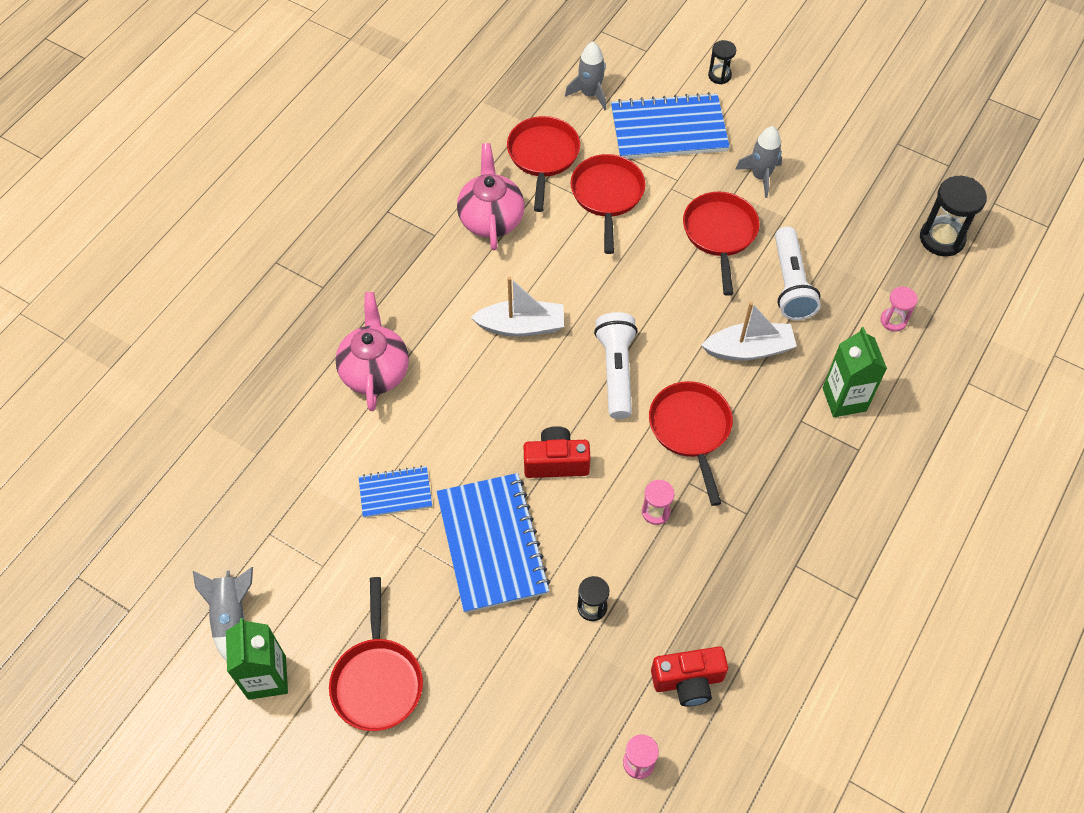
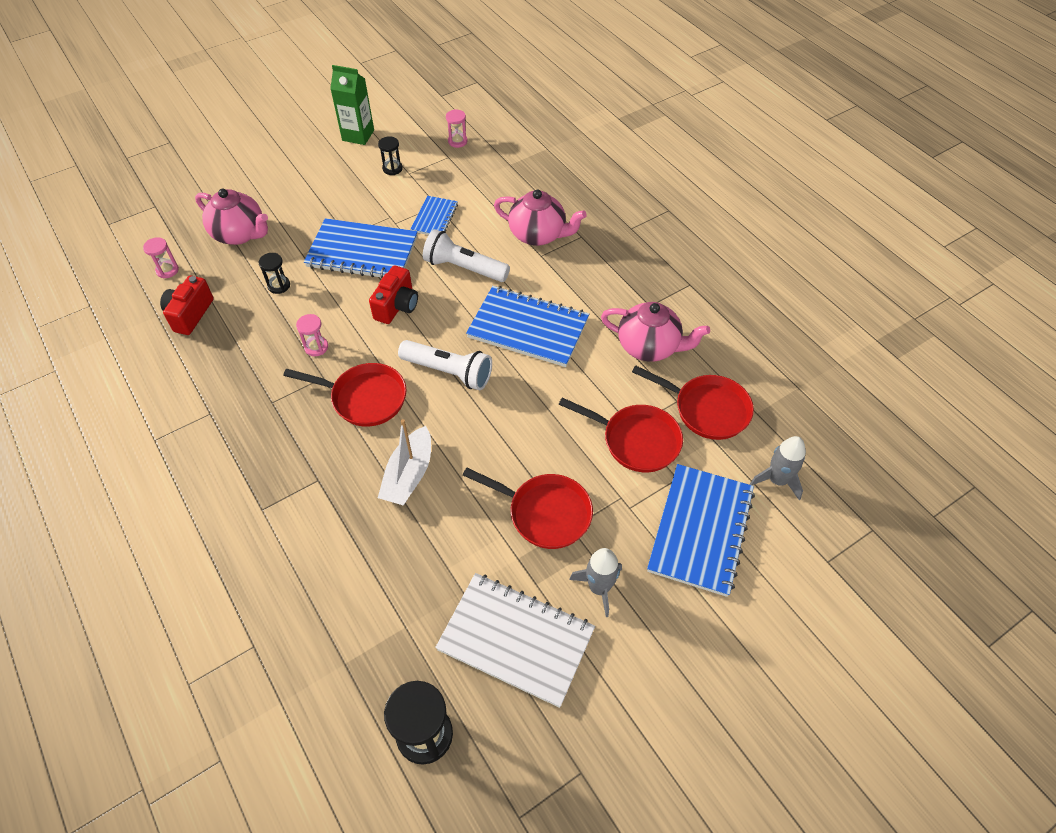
camera: 115 degrees right, 5 degrees down
grey rocket [193,567,253,661] -> none
red pan [329,577,423,731] -> none
white boat [471,277,564,337] -> blue notebook [466,286,589,367]
black hourglass [708,40,736,84] -> black hourglass moved to [378,136,403,175]
white flashlight [775,226,821,320] -> white flashlight moved to [423,229,510,282]
green carton [823,327,887,417] -> none
pink hourglass [881,286,918,332] -> pink hourglass moved to [446,109,467,148]
none -> pink teapot [195,189,268,245]
none -> white notebook [435,573,595,708]

